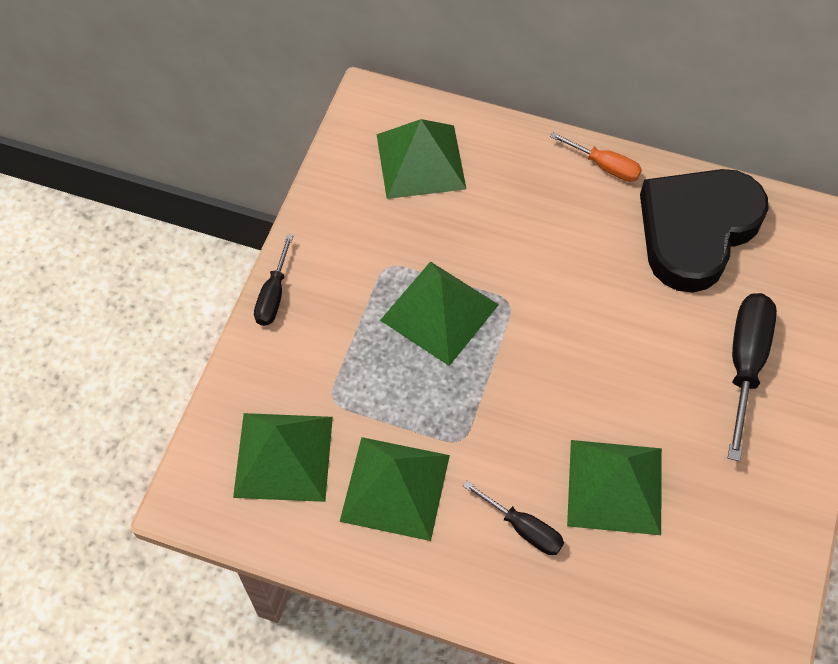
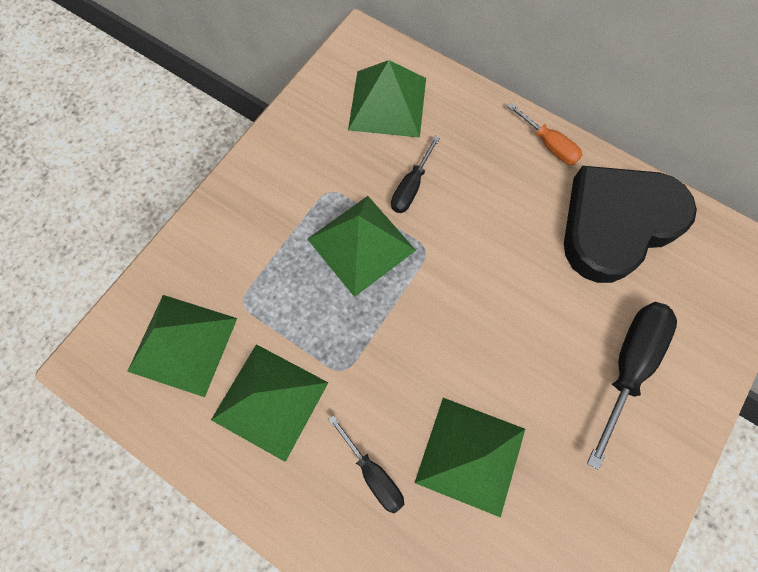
camera: 15 degrees right, 10 degrees up
black screwdriver [254,234,293,326] -> black screwdriver moved to [391,136,440,213]

